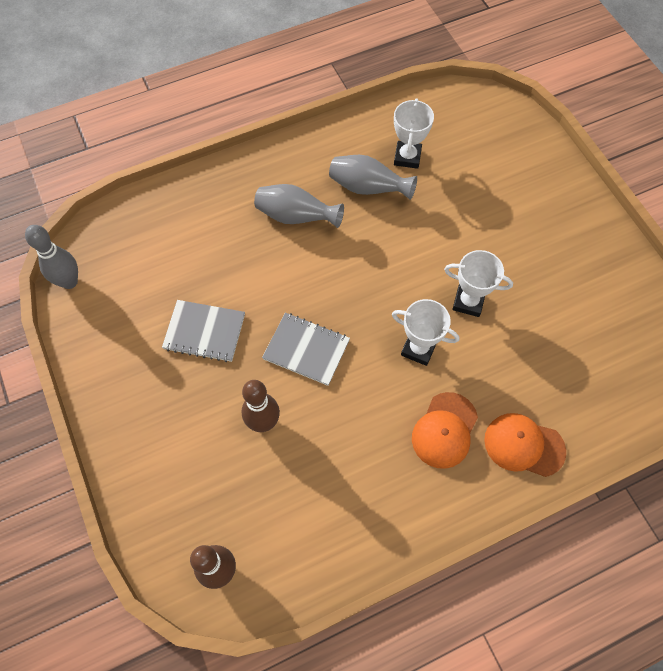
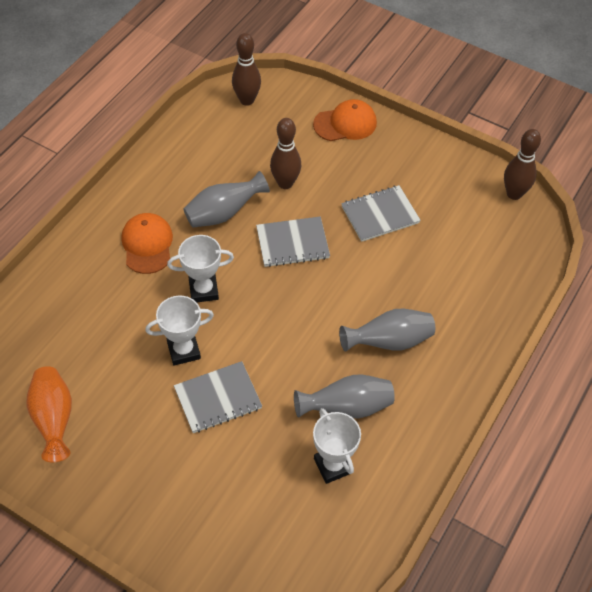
camera: 145 degrees right, 10 degrees down
grey bowling pin [25,225,78,289] -> brown bowling pin [504,129,541,200]
orange cap [484,413,566,477] -> orange cap moved to [313,99,377,141]
none -> orange vase [27,366,72,462]
none -> grey notebook [174,361,262,433]
none -> grey vase [183,171,270,228]

